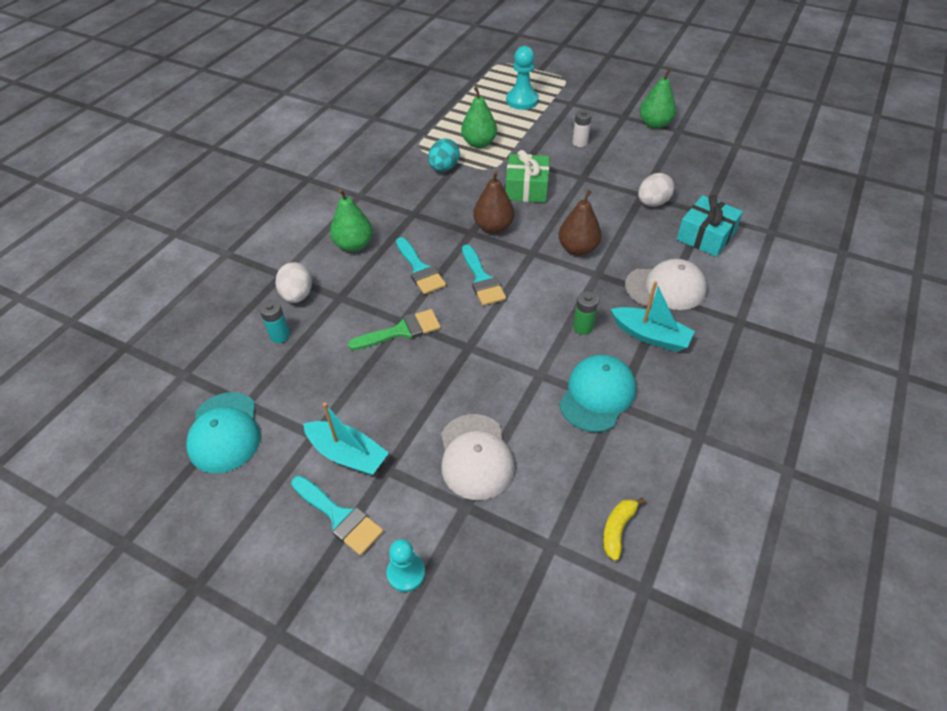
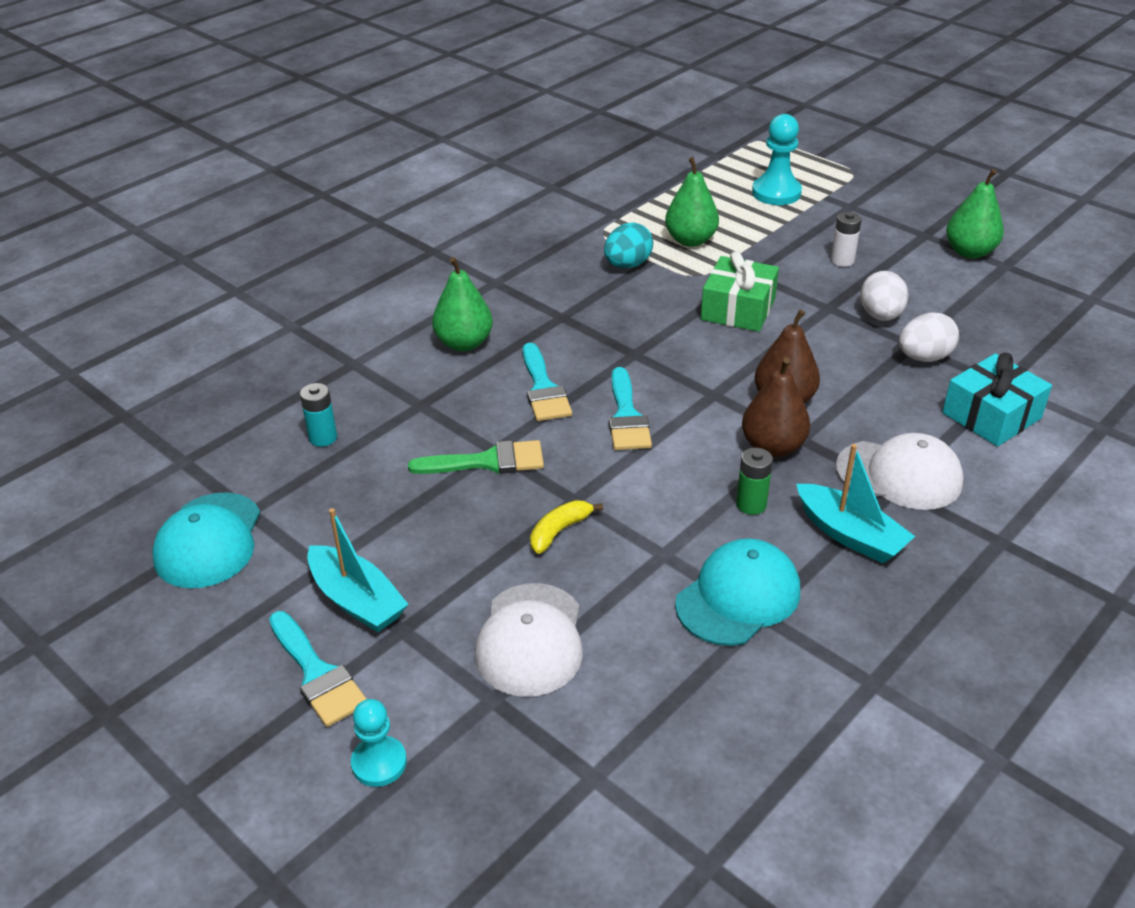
camera: 15 degrees right, 10 degrees down
white egg [275,262,312,303] -> white egg moved to [860,271,909,321]
brown pear [473,171,514,234] -> brown pear moved to [742,358,810,457]
yellow banana [603,498,645,561] -> yellow banana moved to [530,500,603,554]

